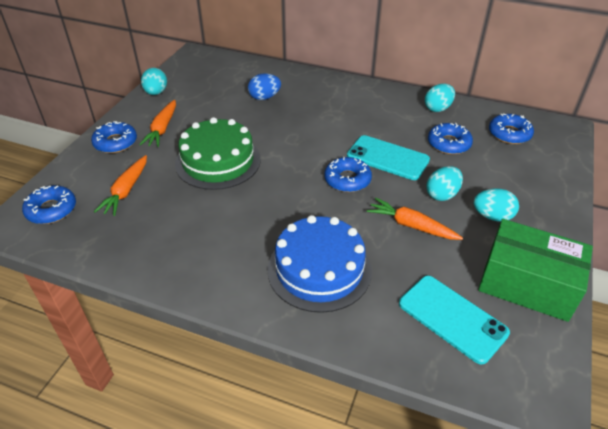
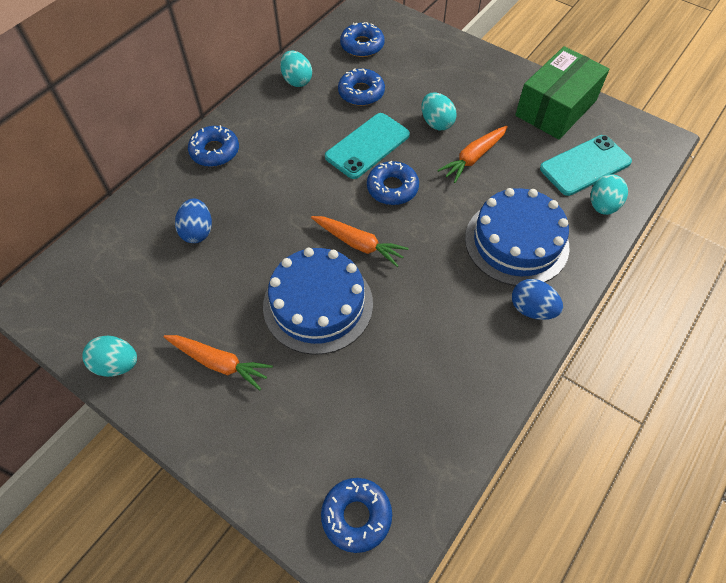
camera: 75 degrees left, 15 degrees up
blue donut [91,121,137,153] -> blue donut moved to [188,125,239,167]
orange carrot [94,155,147,216] -> orange carrot moved to [311,216,408,267]
green cake [175,117,261,190] -> blue cake [263,248,373,355]
turquoise egg [473,189,519,222] -> turquoise egg moved to [591,175,628,215]
none -> blue egg [512,279,563,320]

